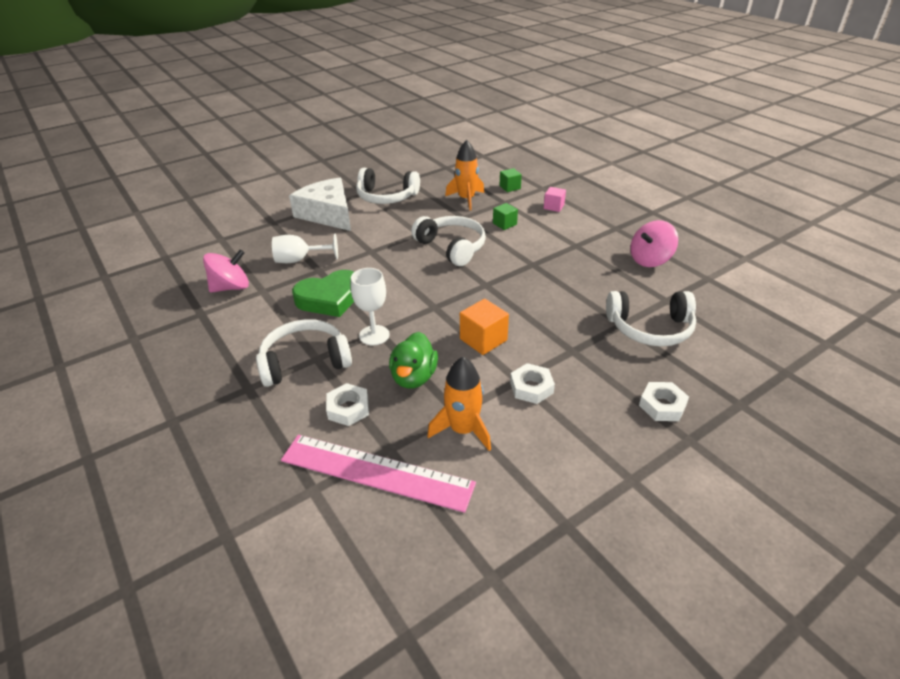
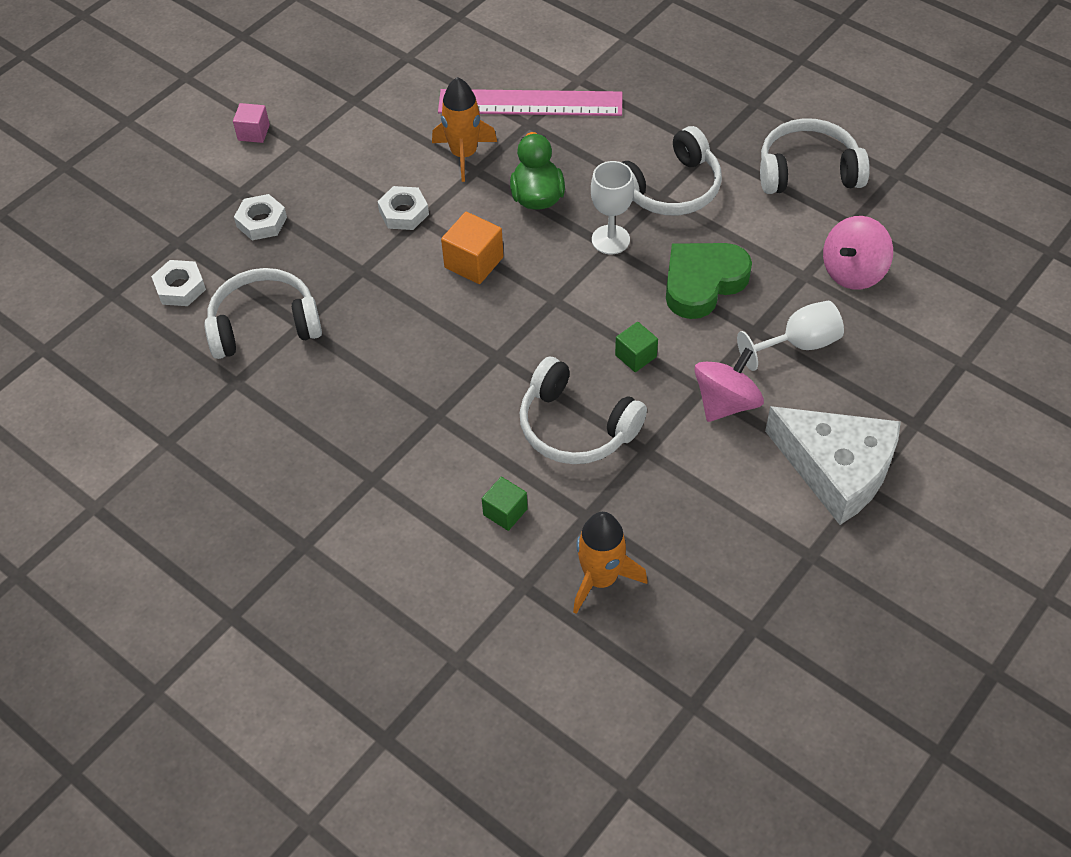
camera: 165 degrees right, 15 degrees up
white nut [326,383,369,426] -> white nut moved to [151,260,206,306]
white headphones [356,168,420,204] -> white headphones moved to [760,118,870,194]
green cube [499,168,522,192] -> green cube moved to [615,322,658,372]
pink cube [544,187,566,212] -> pink cube moved to [233,103,270,143]
pink spinning top [630,220,678,267] -> pink spinning top moved to [694,348,764,422]

